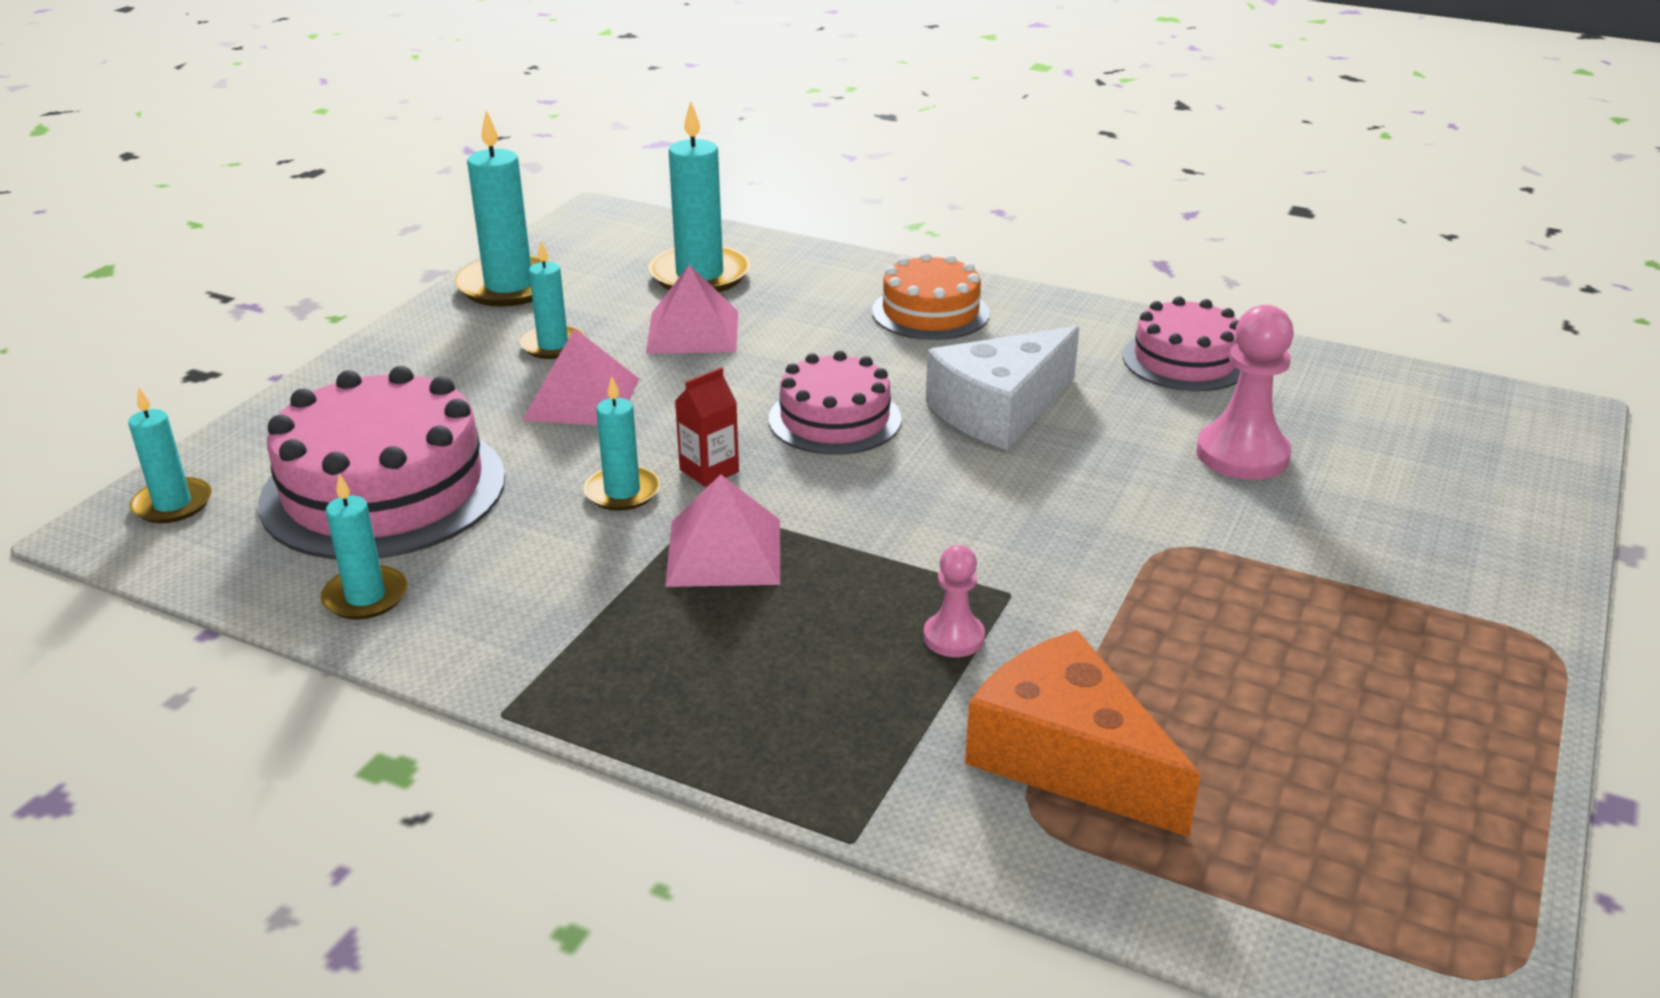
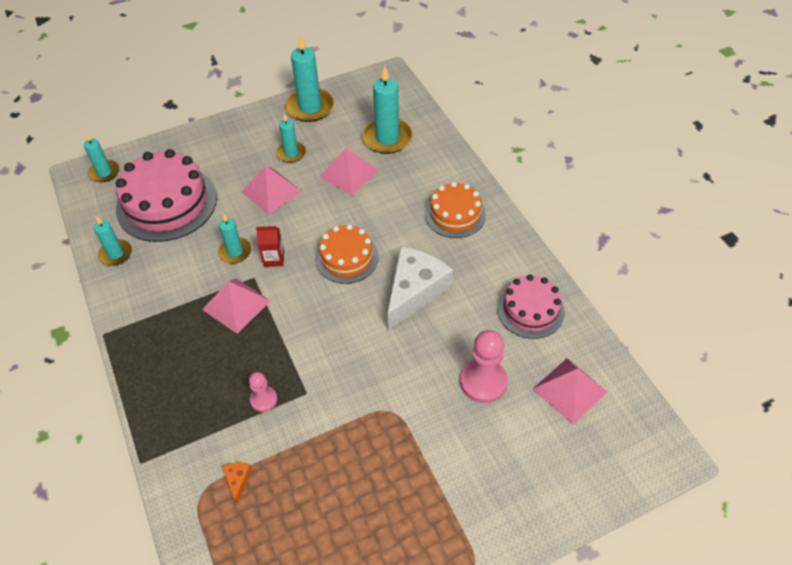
camera: 40 degrees right, 20 degrees up
pink cake [769,351,902,455] -> orange cake [315,224,379,284]
white cheese [926,326,1080,450] -> white cheese turned 120 degrees clockwise [387,246,453,331]
orange cheese [965,630,1201,837] -> orange cheese [222,463,252,504], size x0.40
none -> pink pyramid [533,358,607,424]

